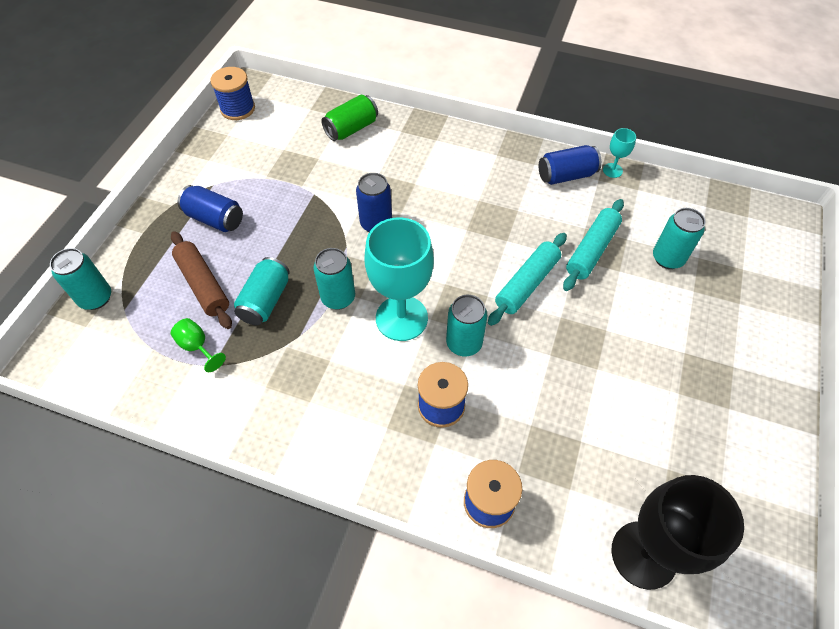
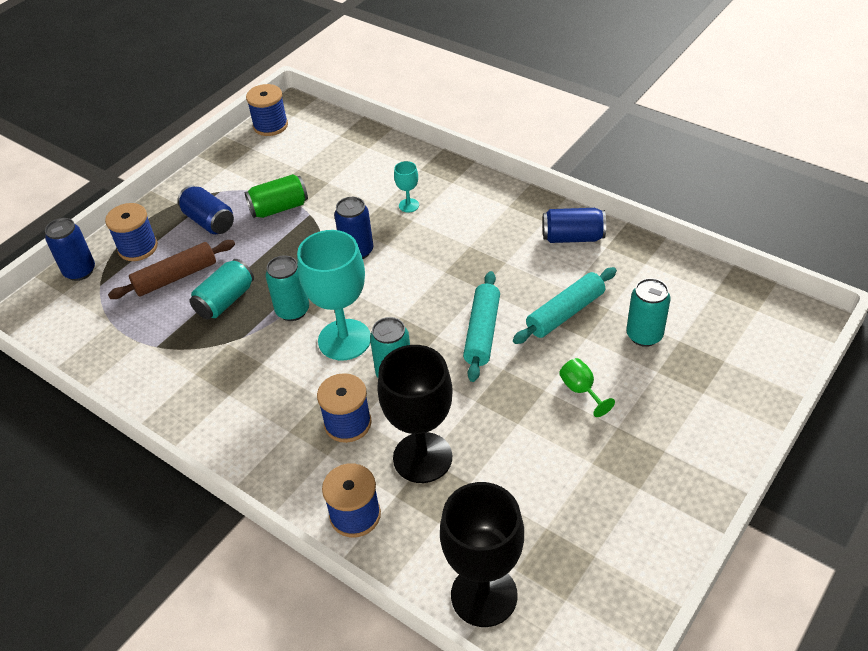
camera: 20 degrees right, 10 degrees down
turquoise can [50,248,111,310] -> blue can [45,218,95,281]
brown rolling pin [171,231,232,329] -> brown rolling pin turned 75 degrees clockwise [108,240,235,299]
green goblet [171,318,226,372] -> green goblet moved to [559,358,615,417]
green can [321,95,378,141] -> green can moved to [245,174,308,218]
turquoise rolling pin [488,233,567,326] -> turquoise rolling pin turned 45 degrees counterclockwise [463,271,500,382]
turquoise goblet [603,128,636,178] -> turquoise goblet moved to [394,161,419,213]
none -> blue spool [105,203,158,261]
none -> black goblet [378,345,453,483]

